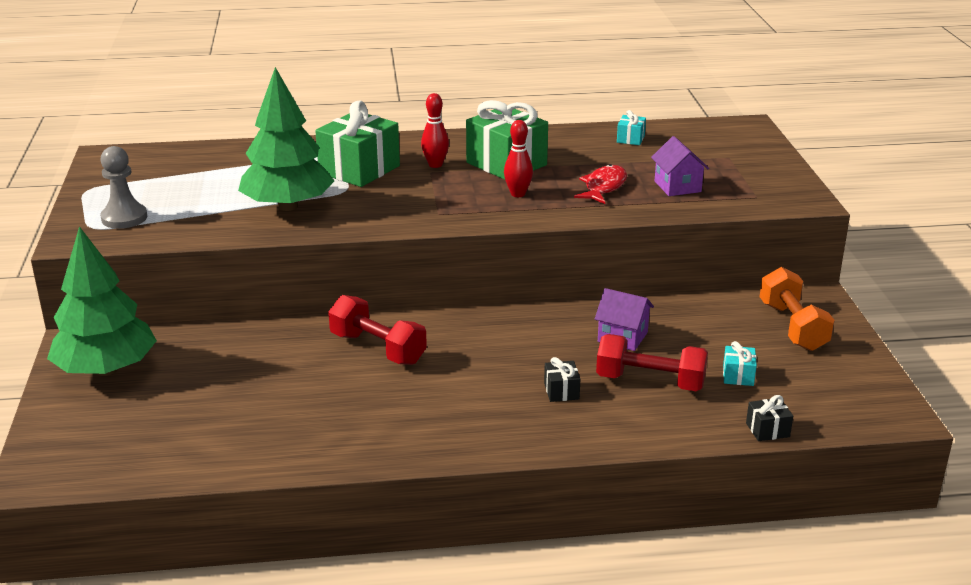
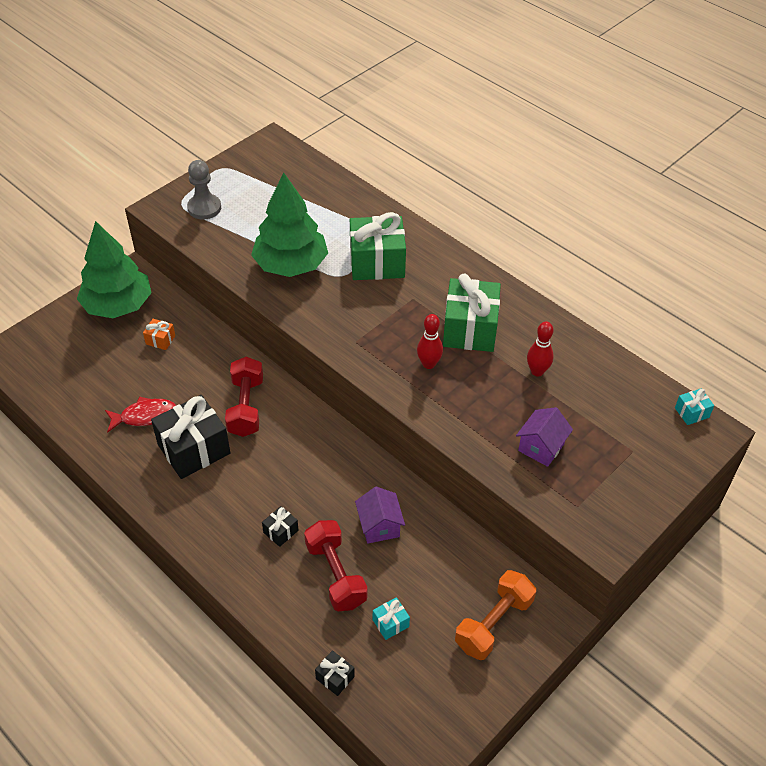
camera: 50 degrees right, 20 degrees up
red bowling pin [421,93,449,168] -> red bowling pin moved to [527,322,554,377]
red fish [574,164,627,204] -> red fish moved to [105,397,176,433]
turquoise gift [617,110,646,145] -> turquoise gift moved to [675,389,714,425]
none -> orange gift [143,319,175,350]
none -> black gift [151,395,230,479]

